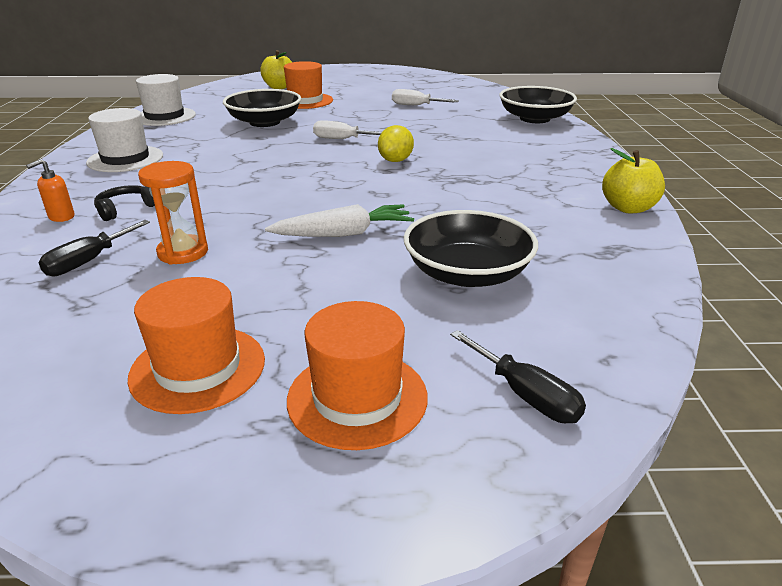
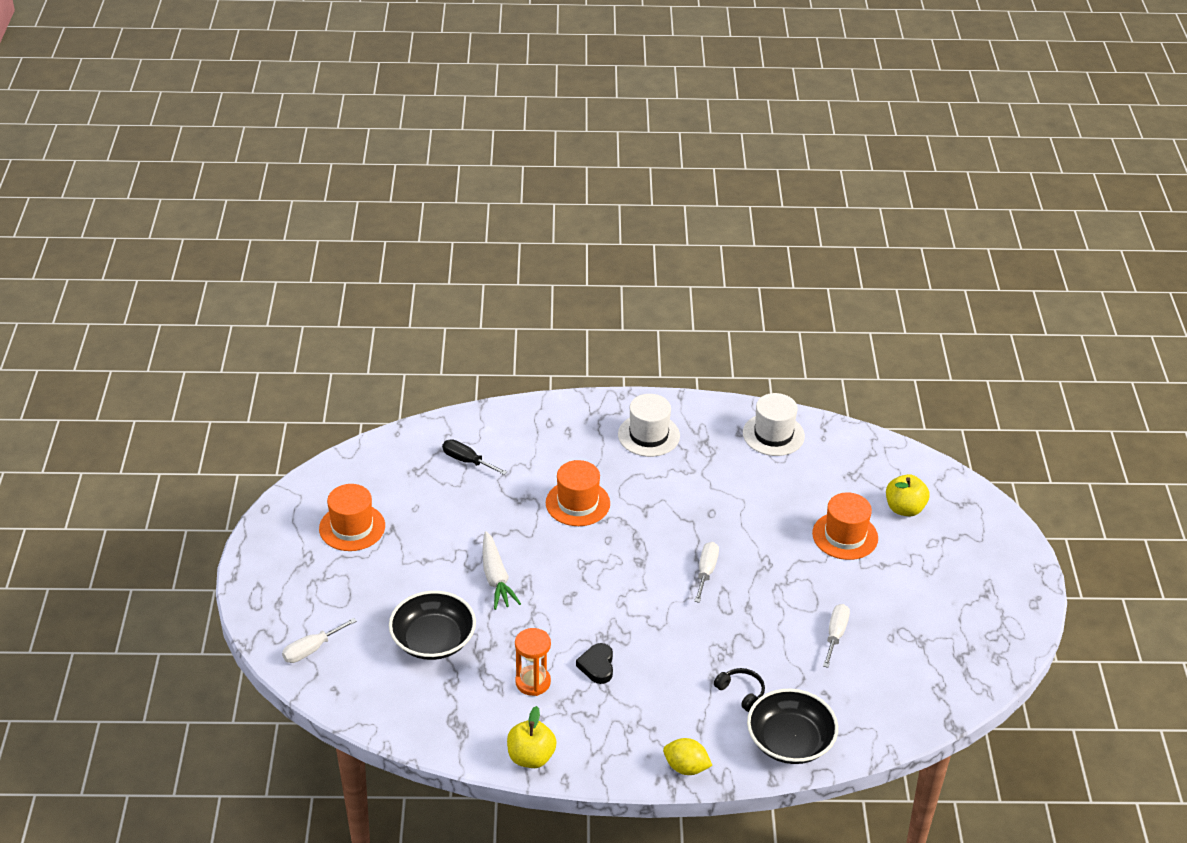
camera: 90 degrees right, 10 degrees up
orange soap dispenser [26,159,74,222] -> none
black headphones [94,185,155,221] -> black headphones moved to [714,668,765,712]
orange hourglass [138,161,208,265] -> orange hourglass moved to [515,628,551,696]
black bowl [223,89,301,127] -> none
orange hat [287,301,428,450] -> orange hat moved to [546,460,610,526]
yellow lemon [378,125,414,162] -> yellow lemon moved to [663,738,712,775]
black screwdriver [450,330,586,423] -> white screwdriver [282,618,357,663]
none -> black heart [576,643,613,684]

